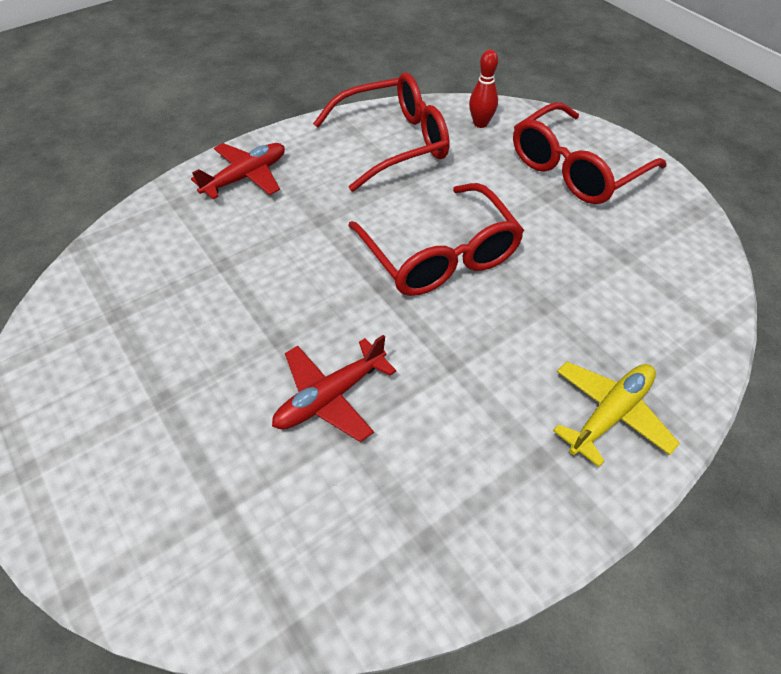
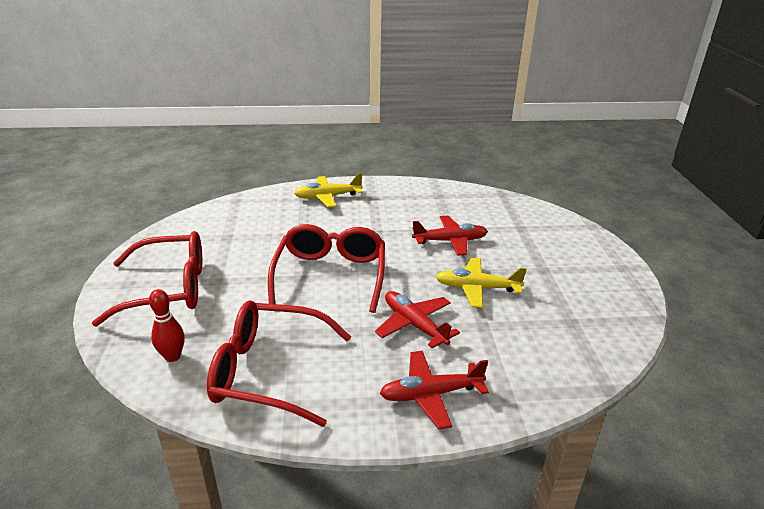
camera: 150 degrees left, 20 degrees down
none -> red plane [375,291,460,348]
none -> yellow plane [436,258,527,308]

